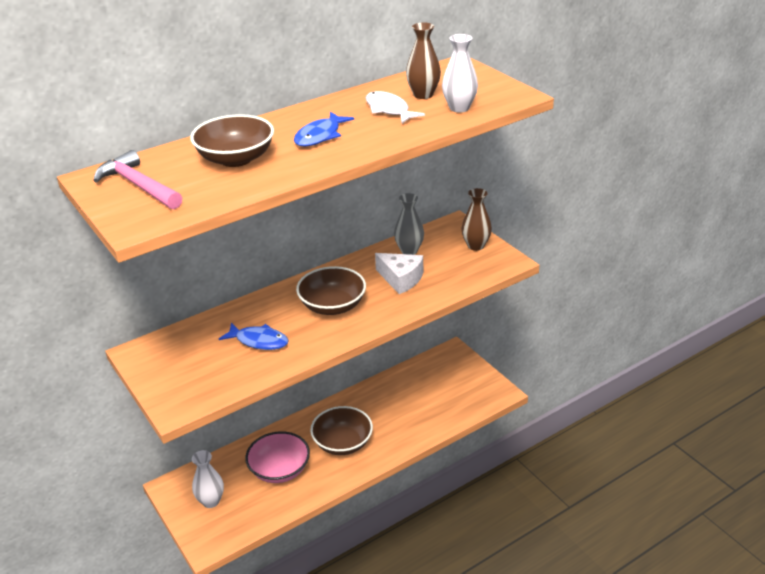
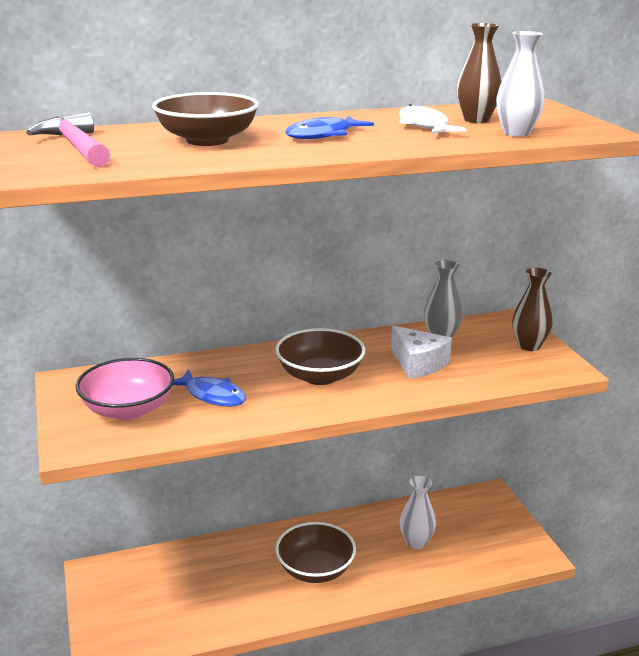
camera: 15 degrees right, 10 degrees down
white vase [192,450,224,508] -> white vase moved to [400,476,436,549]
pink bowl [245,431,310,483] -> pink bowl moved to [76,358,174,420]

